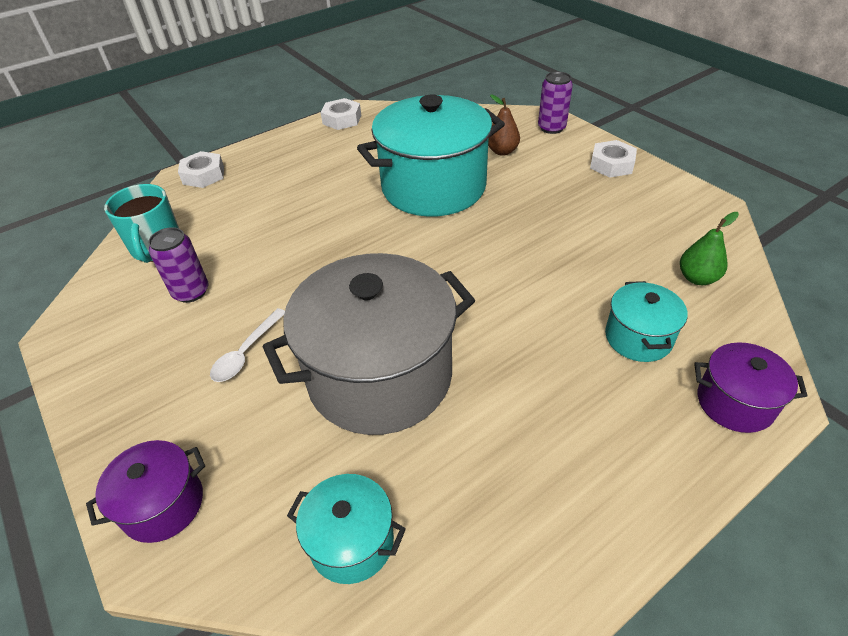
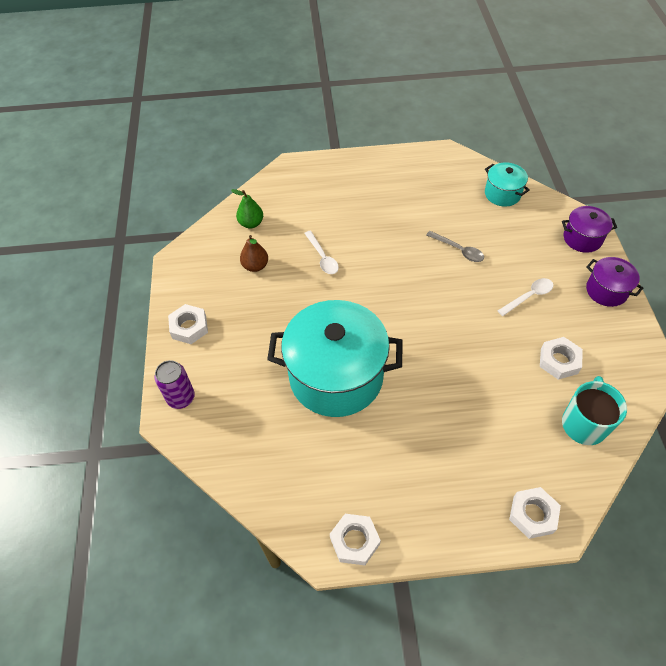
camera: 150 degrees left, 10 degrees up
purple can [148,227,208,303] -> white nut [540,337,583,380]
grey pot [263,253,475,435] -> grey spoon [426,231,484,262]
brown pear [488,94,520,156] -> brown pear moved to [240,235,268,272]
turquoise pot [605,281,688,362] -> none
purple pot [694,342,808,433] -> purple pot moved to [586,257,643,307]
none -> white spoon [304,231,339,274]

